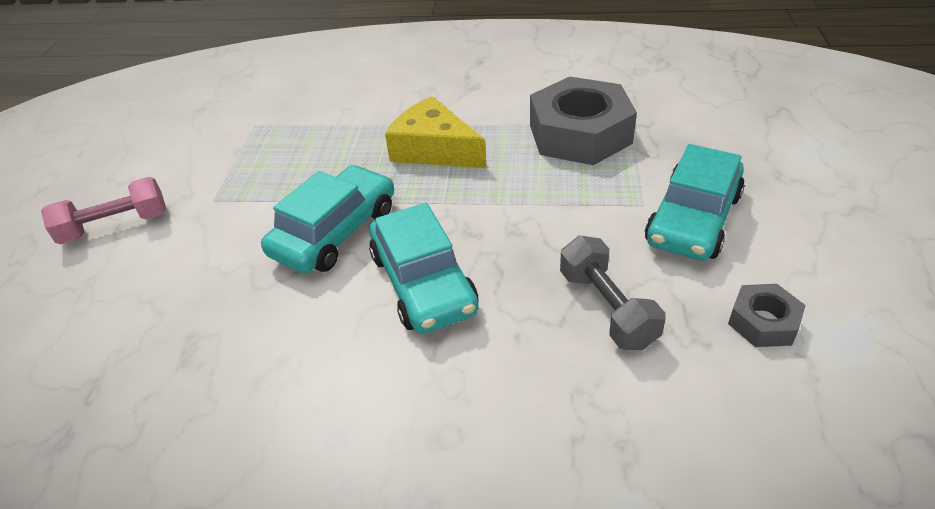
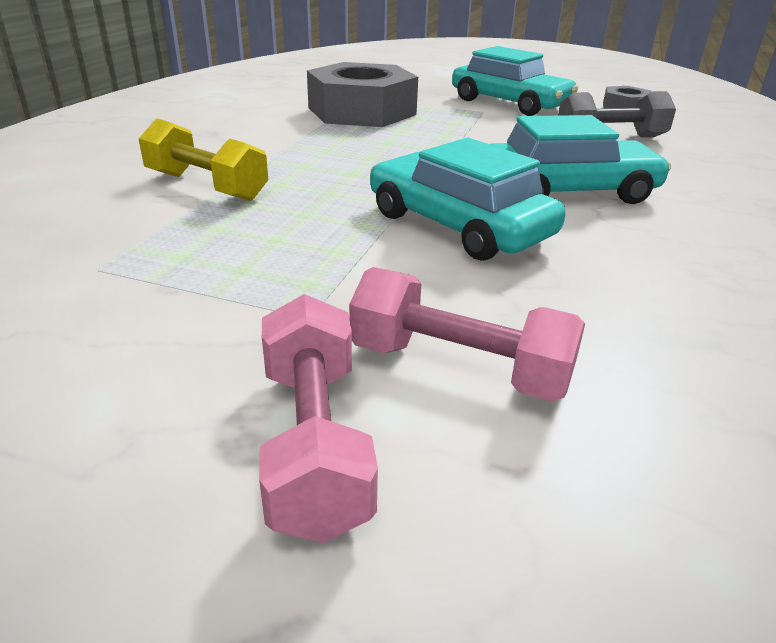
camera: 80 degrees left, 10 degrees down
yellow cheese [385,96,487,168] -> none
none -> yellow dumbbell [139,118,268,201]
none -> pink dumbbell [349,267,585,402]

